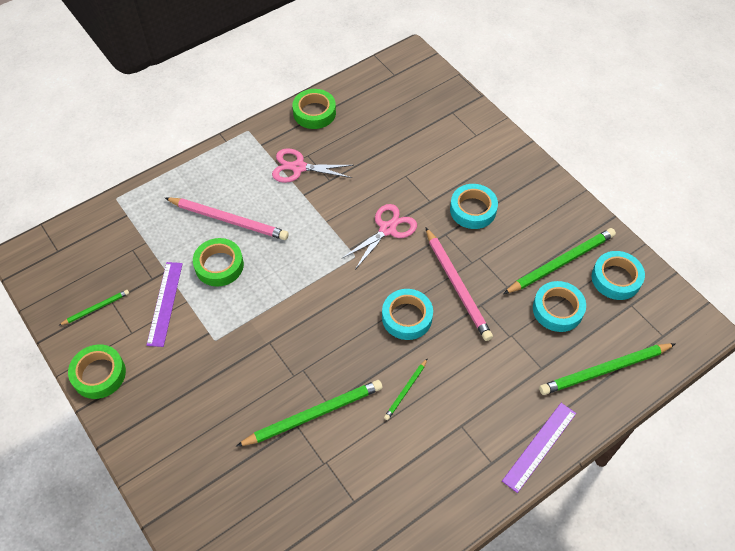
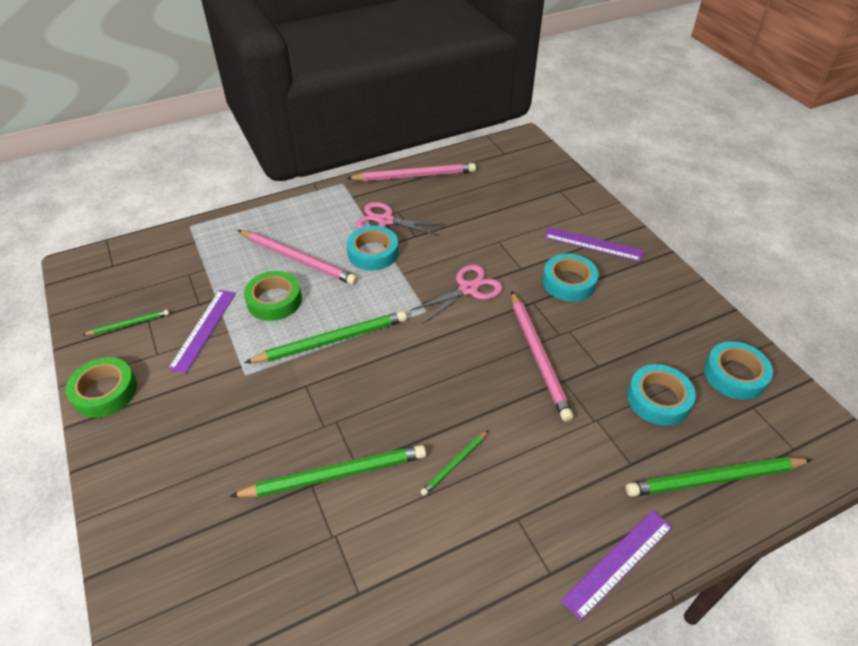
camera: 10 degrees right, 10 degrees down
green tape [292,89,336,129] -> pink pencil [346,163,476,181]
turquoise tape [382,289,433,340] -> turquoise tape moved to [347,226,399,271]
green pencil [503,228,616,294] -> green pencil moved to [244,311,407,363]
none -> purple ruler [544,227,644,262]

